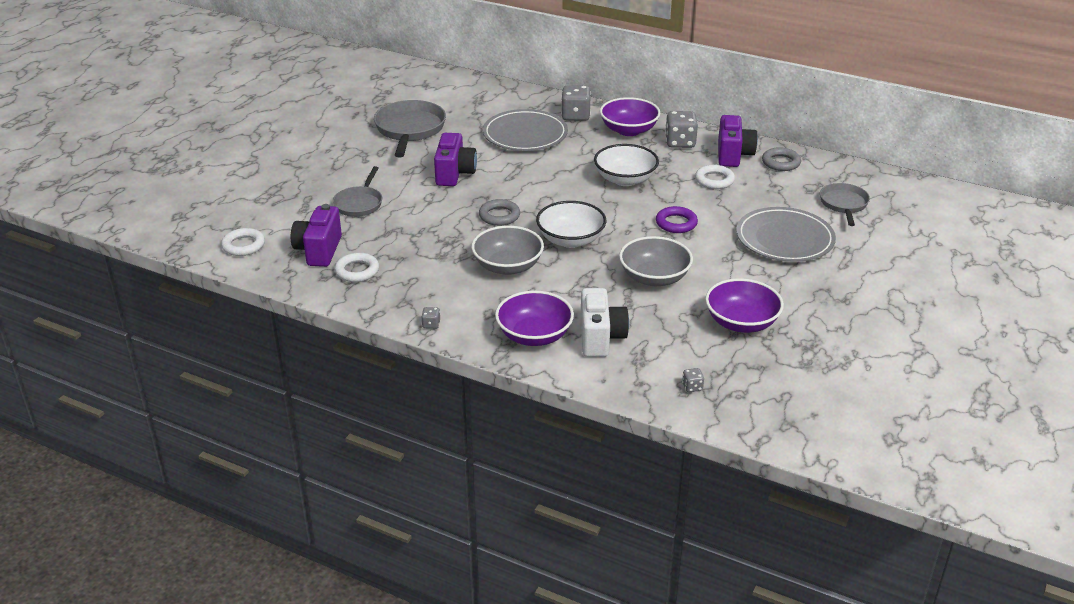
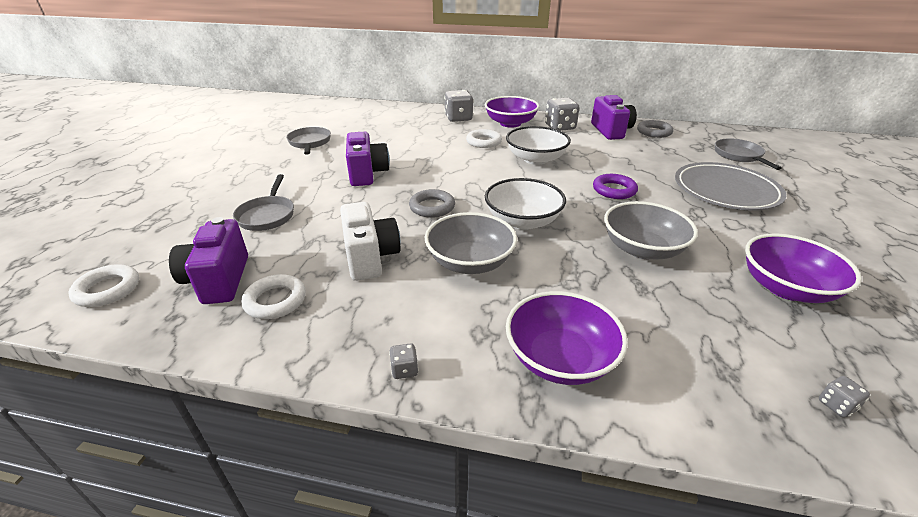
camera: 15 degrees left, 0 degrees up
grey pan [374,100,446,157] -> grey pan [286,127,331,155], size x0.62
grey plate [483,109,568,151] -> none
white camera [580,288,629,357] -> white camera moved to [340,202,401,281]
white ring [695,165,735,189] -> white ring moved to [466,129,502,148]

